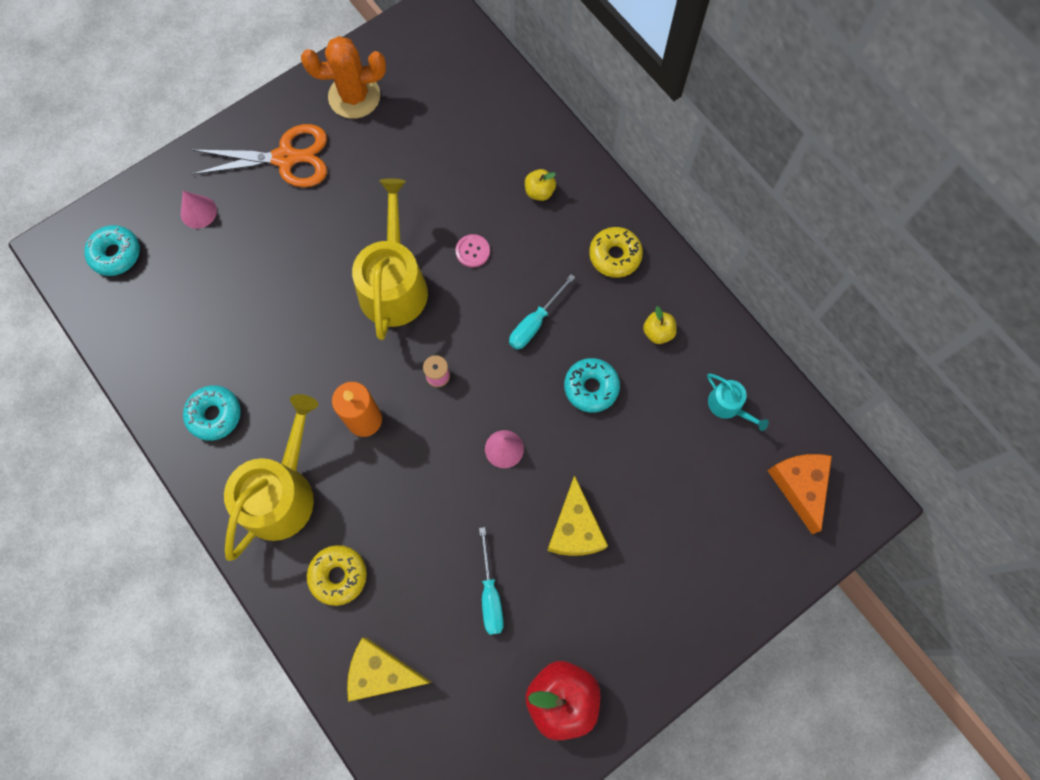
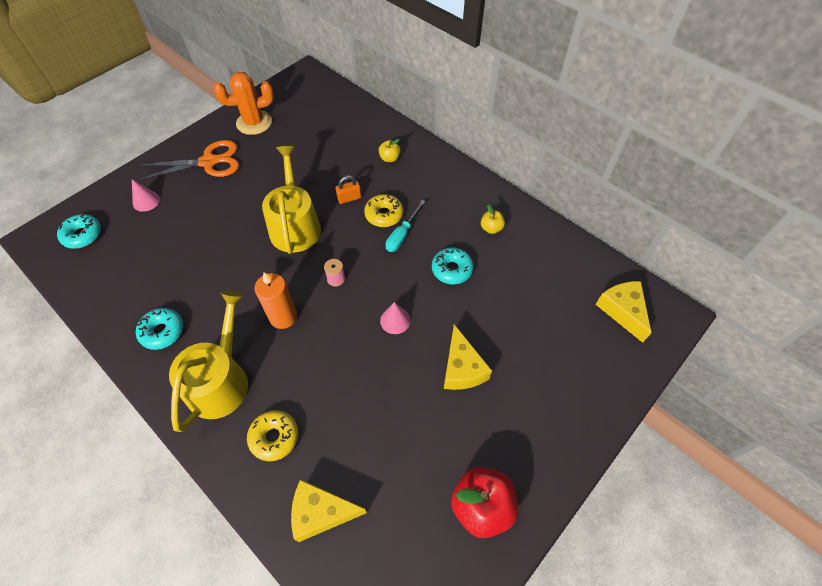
camera: 10 degrees left, 15 degrees down
pink button [455,234,490,267] -> orange padlock [336,175,361,204]
turquoise screwdriver [479,527,504,635] -> none
yellow donut [589,227,643,278] -> yellow donut moved to [364,194,403,227]
turquoise watering can [707,374,769,431] -> none
orange cheese [767,454,832,534] -> yellow cheese [595,281,652,343]

